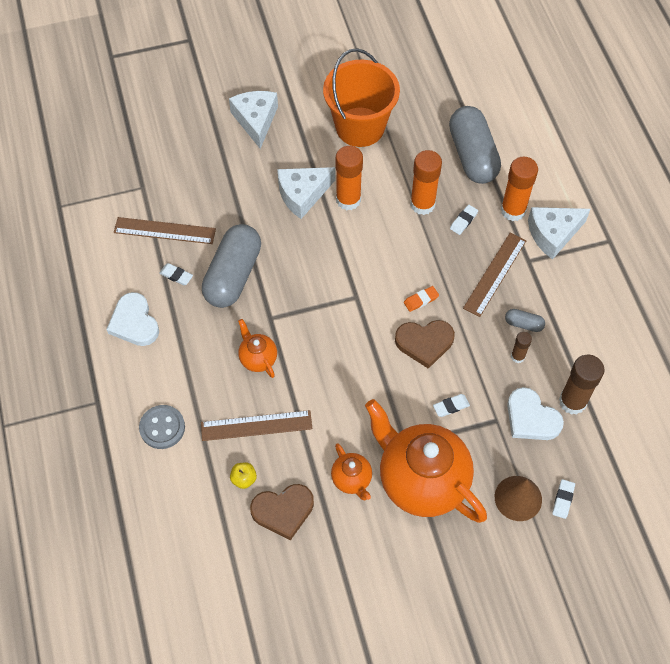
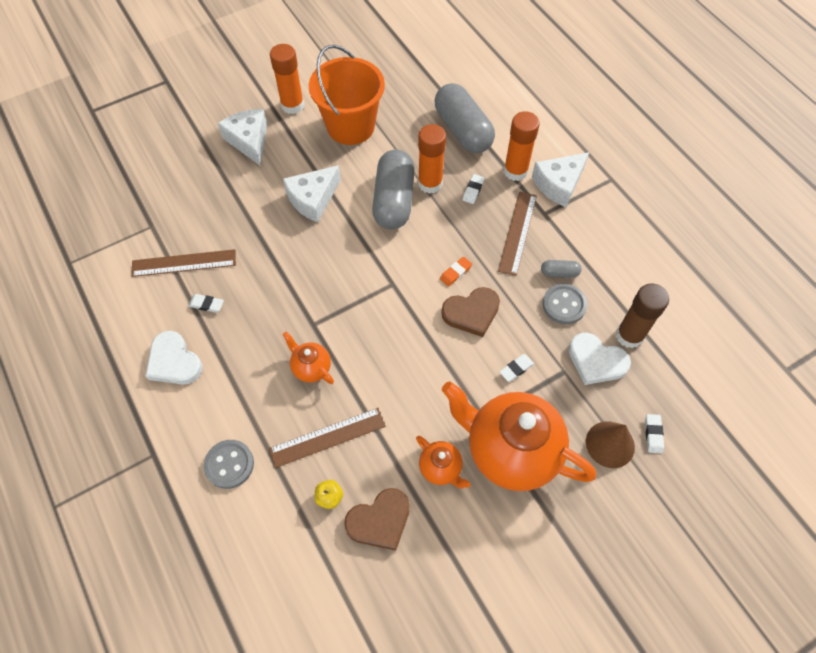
camera: 15 degrees left, 0 degrees up
grey capsule [202,224,261,308] -> grey capsule moved to [372,149,415,230]
orange glue stick [336,146,363,210] -> orange glue stick moved to [270,44,304,114]
brown glue stick [511,332,532,363] -> grey button [543,284,587,324]

